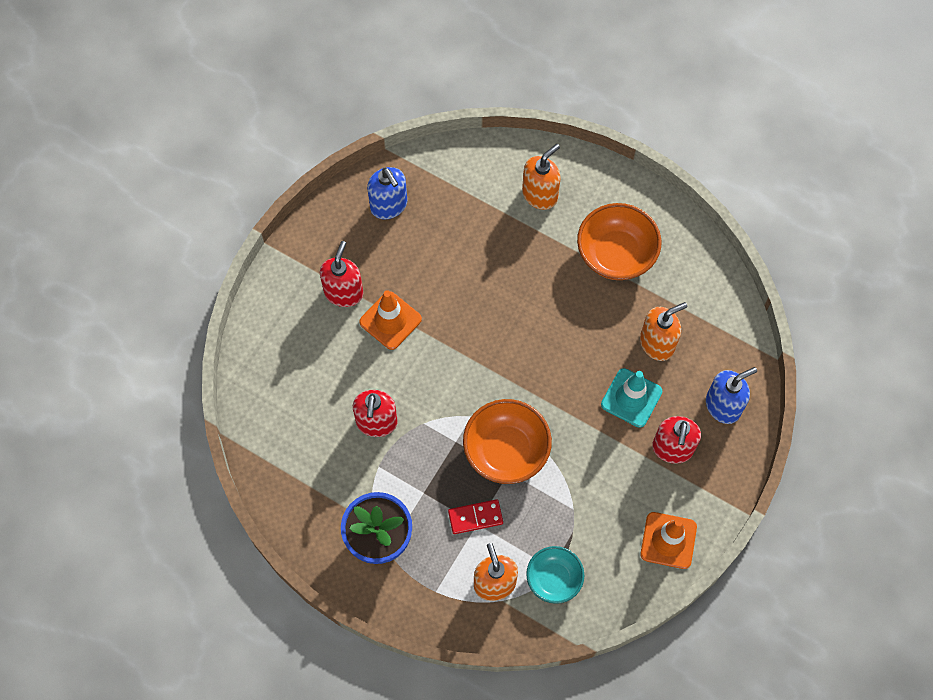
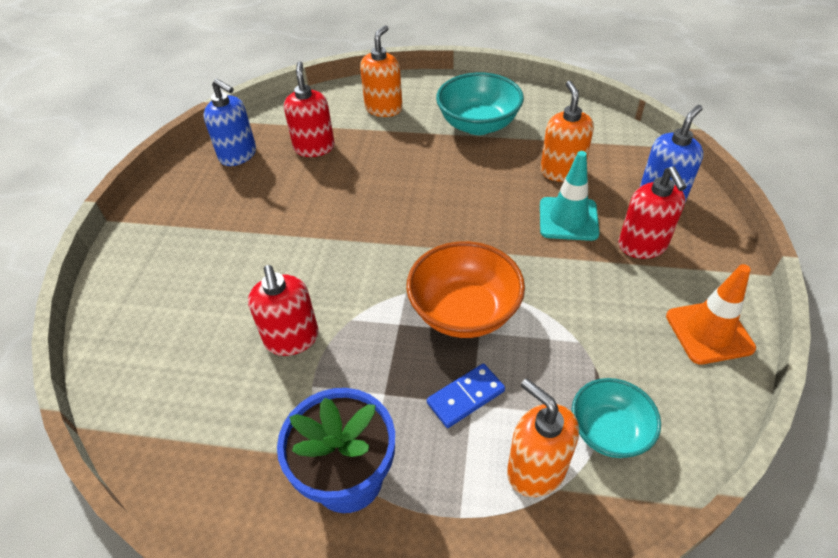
camera: 20 degrees left, 20 degrees down
red soap dispenser [320,241,363,307] -> red soap dispenser moved to [284,61,335,157]
orange traffic cone [359,290,422,350] -> none
red domino [448,499,503,534] -> blue domino [427,363,505,428]
orange bowl [577,203,661,280] -> turquoise bowl [436,73,524,135]
orange soap dispenser [640,302,687,361] -> orange soap dispenser turned 45 degrees counterclockwise [540,81,594,182]

